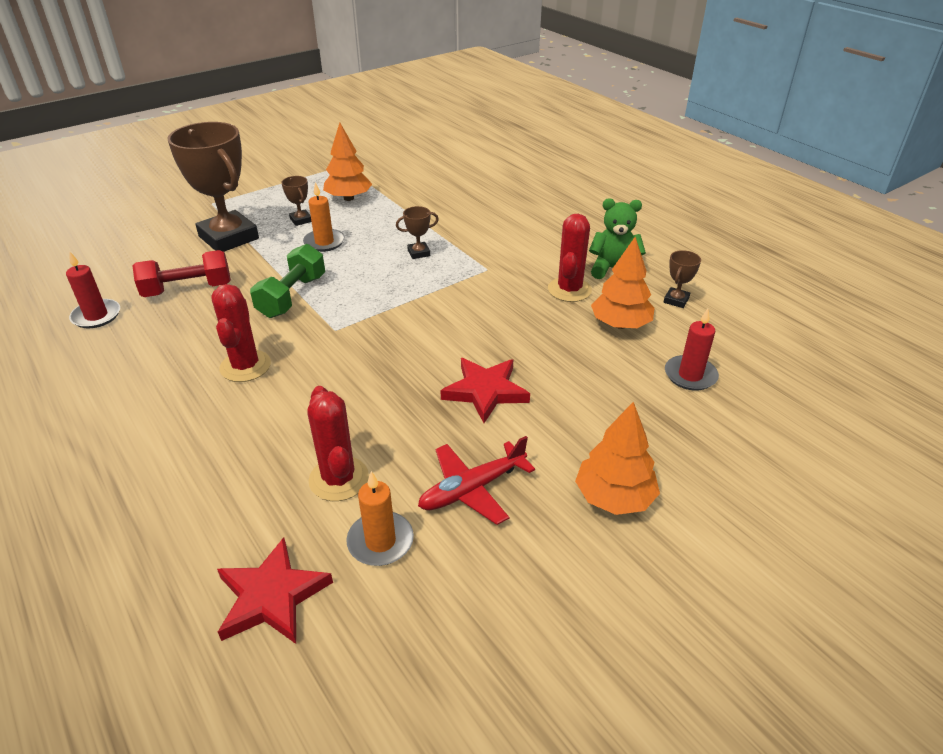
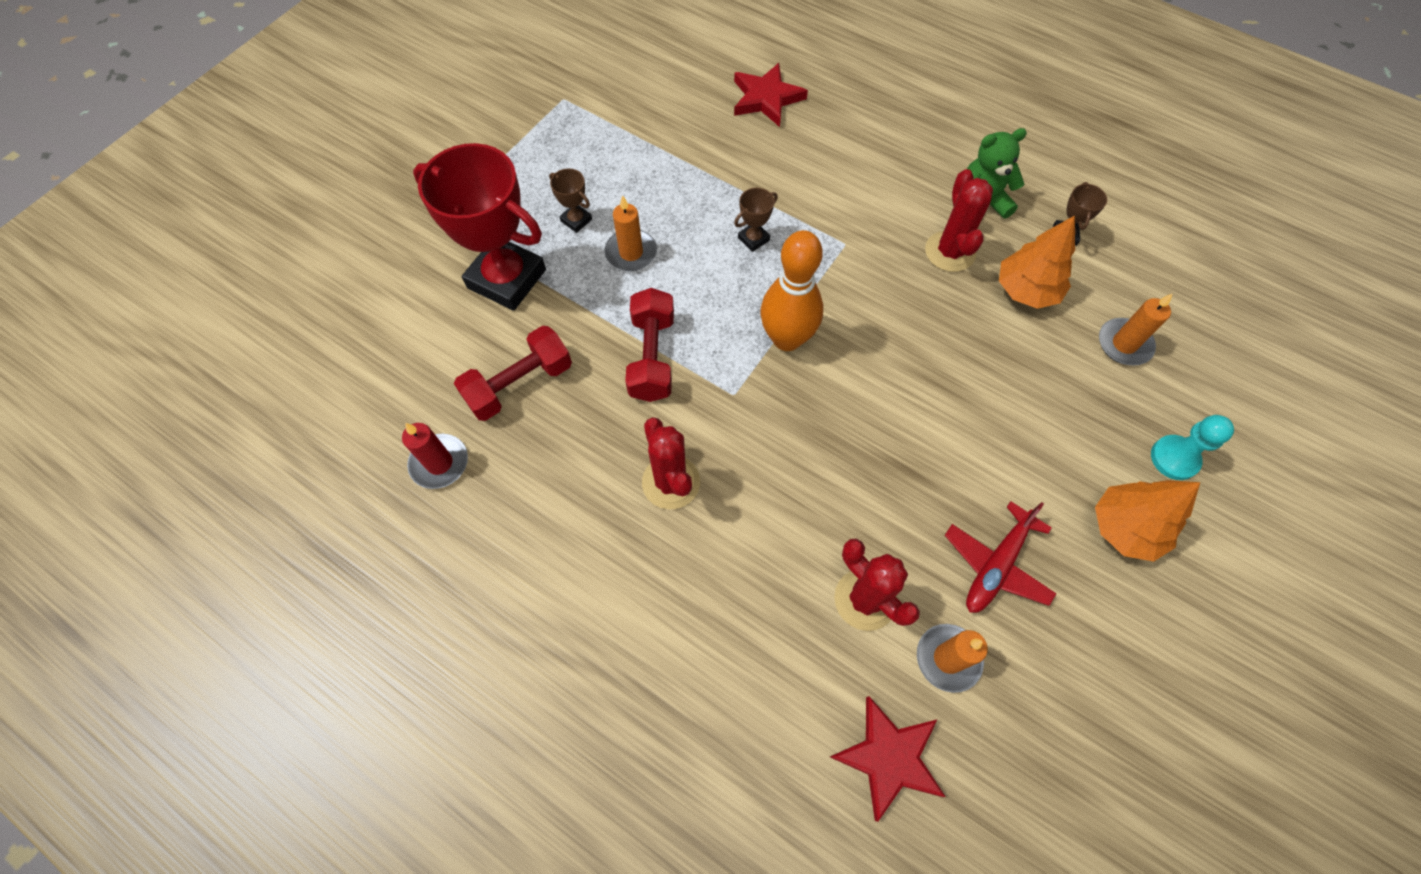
camera: 20 degrees left, 25 degrees up
brown trophy [167,122,259,252] -> red trophy [413,143,546,311]
green dumbbell [250,244,325,318] -> red dumbbell [625,288,674,402]
orange tree [323,123,372,201] -> none
red star [440,358,530,423] -> red star moved to [734,63,808,127]
red candle [665,309,719,391] -> orange candle [1099,293,1173,366]
none -> orange bowling pin [760,230,823,351]
none -> turquoise pawn [1151,415,1234,480]

